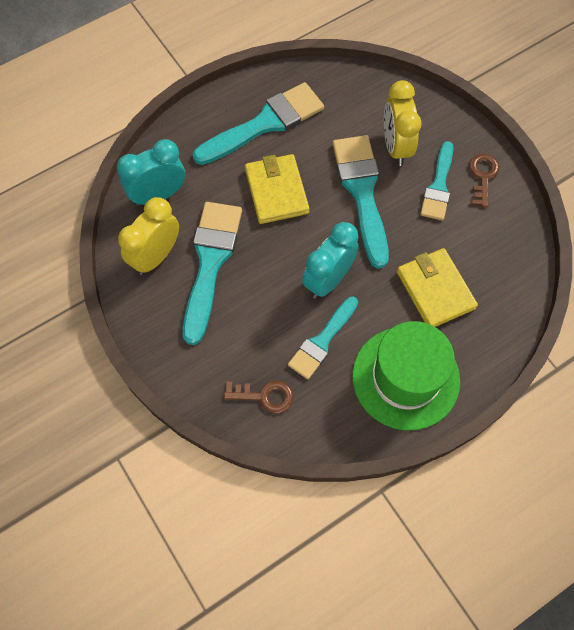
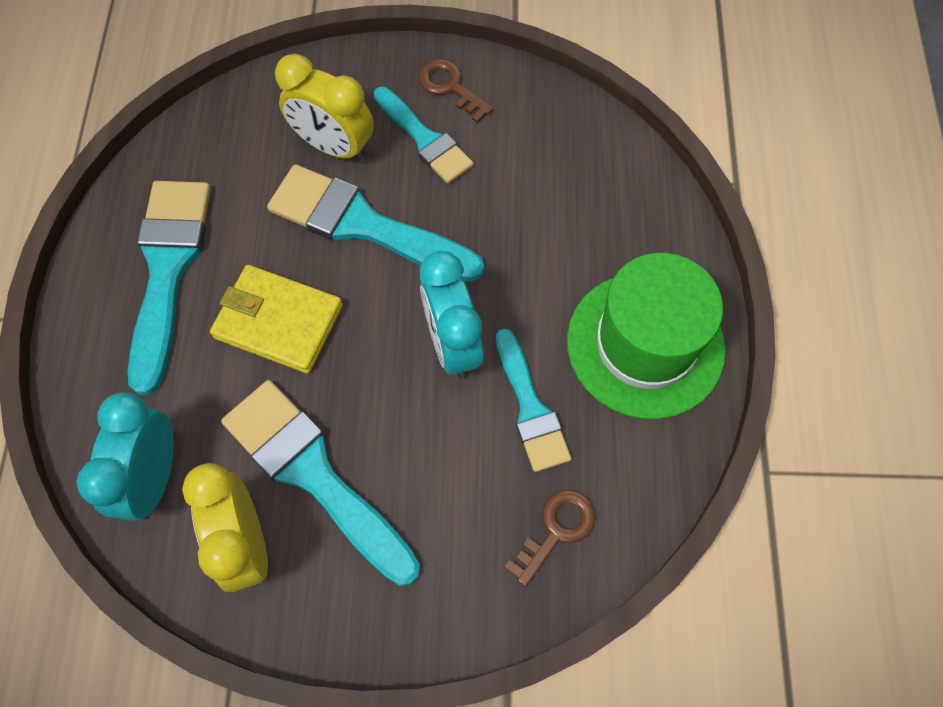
camera: 55 degrees left, 0 degrees up
yellow wallet [397,248,478,327] -> none

